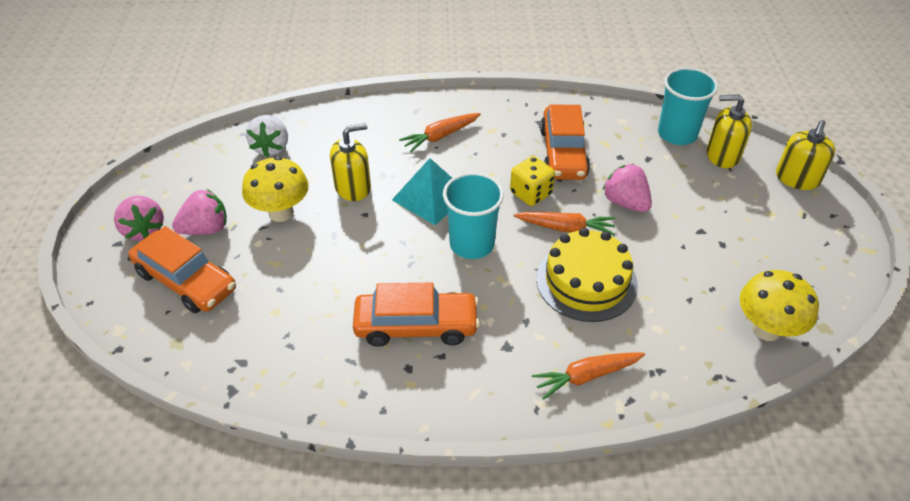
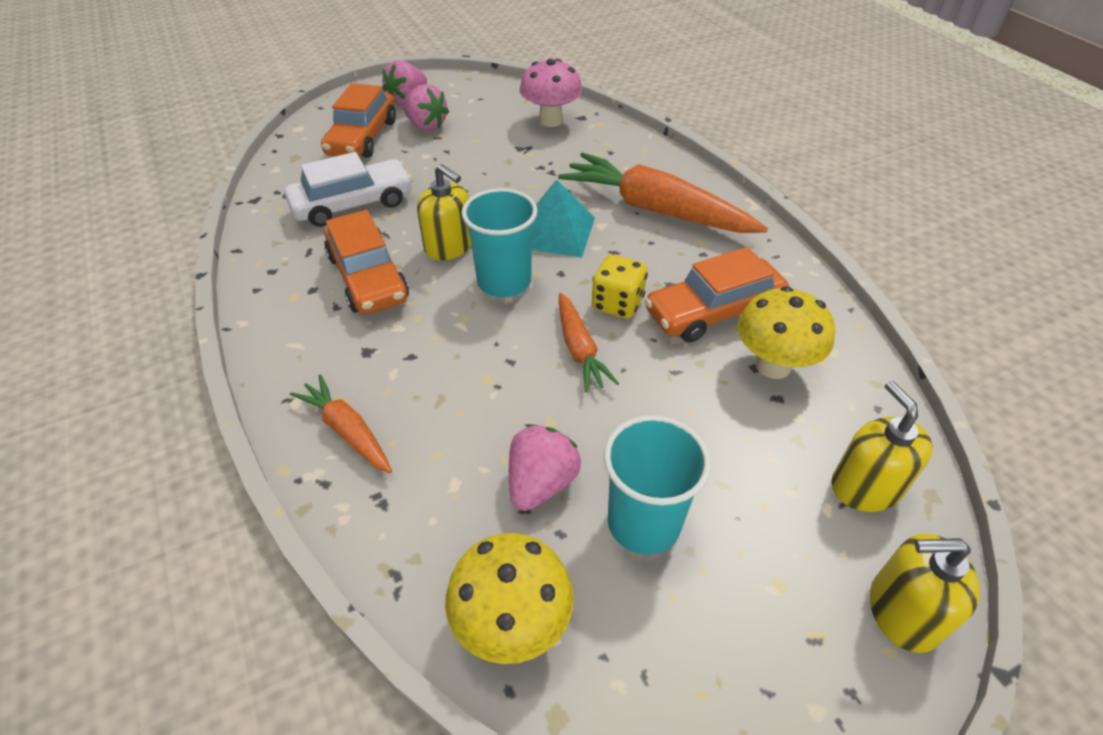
camera: 65 degrees right, 0 degrees up
yellow mushroom [242,156,309,222] -> yellow mushroom moved to [738,286,835,379]
white strawberry [246,115,288,157] -> pink mushroom [520,59,582,127]
yellow soap dispenser [330,123,371,201] -> yellow soap dispenser moved to [417,164,471,261]
orange carrot [399,113,481,152] -> orange carrot [558,152,768,233], size x1.91
yellow cake [536,228,638,322] -> none
pink strawberry [603,164,652,212] -> pink strawberry moved to [509,424,581,511]
turquoise cup [658,67,718,145] -> turquoise cup moved to [604,415,711,555]
none -> white car [285,152,413,227]

